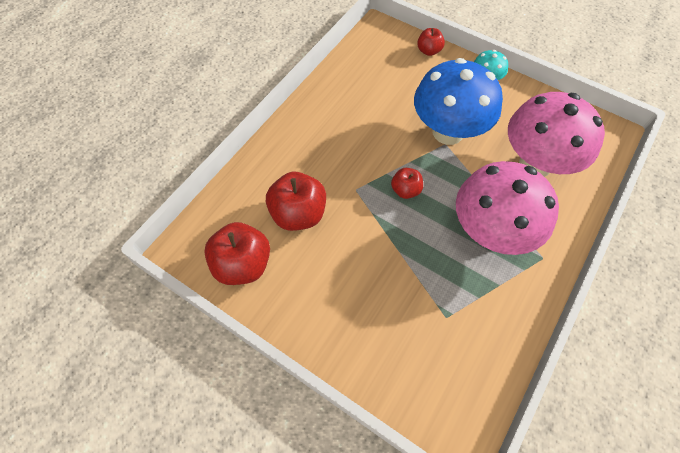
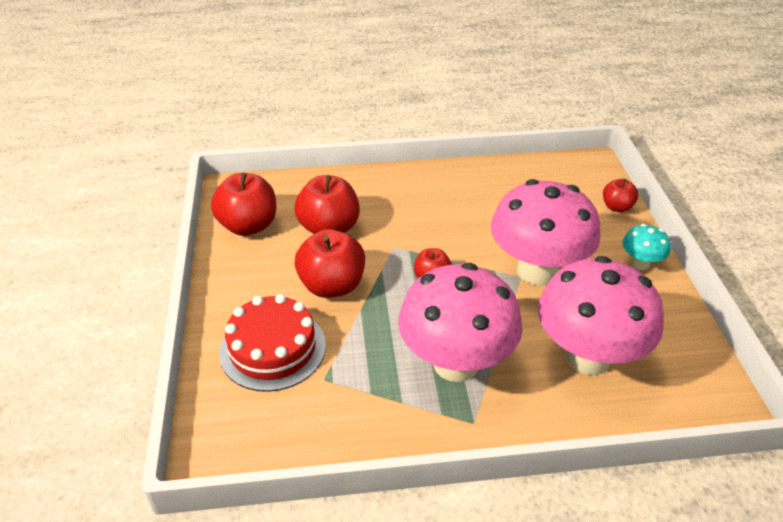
camera: 50 degrees right, 20 degrees down
blue mushroom [414,58,503,145] -> pink mushroom [491,179,600,286]
none -> red cake [219,294,326,392]
none -> red apple [295,229,365,298]

